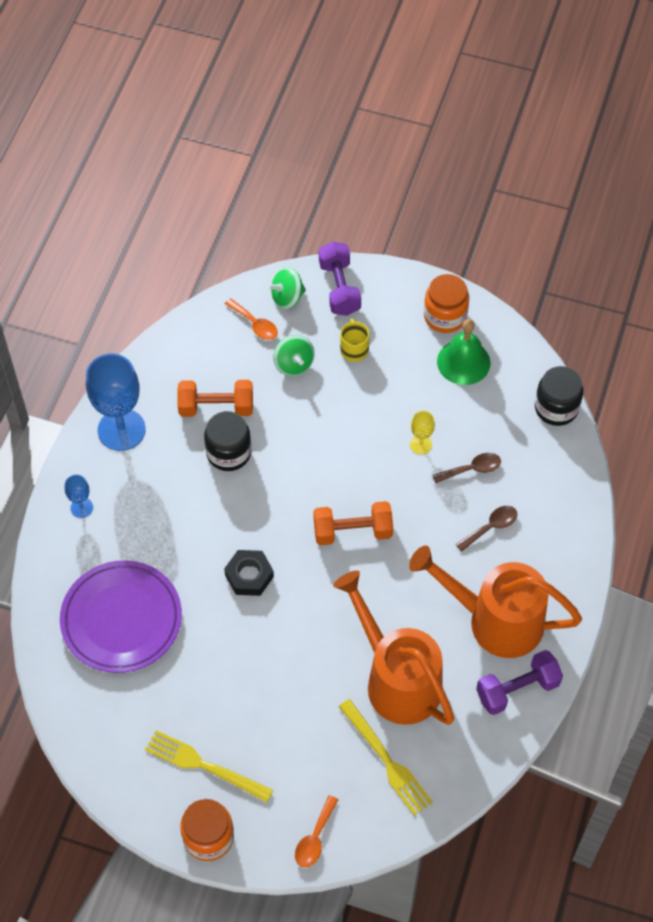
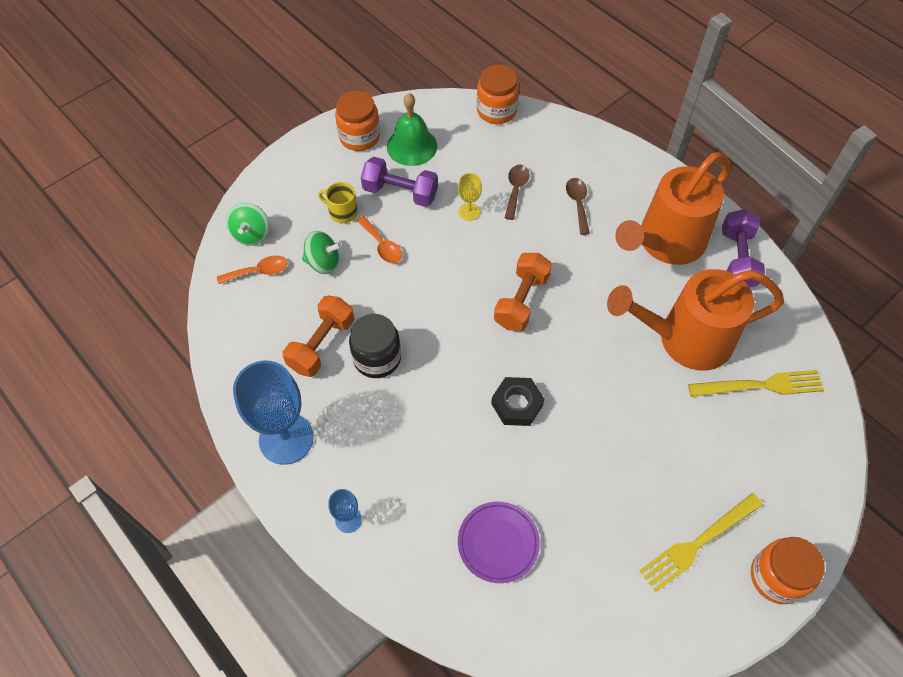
camera: 60 degrees left, 0 degrees up
purple plate [60,560,182,673] -> purple plate [458,502,540,583], size x0.59
orange spoon [295,795,338,868] -> orange spoon moved to [356,216,402,263]
purple dumbbell [319,242,361,316] -> purple dumbbell moved to [361,157,438,207]
black jar [535,366,583,426] -> orange jar [477,65,519,124]

